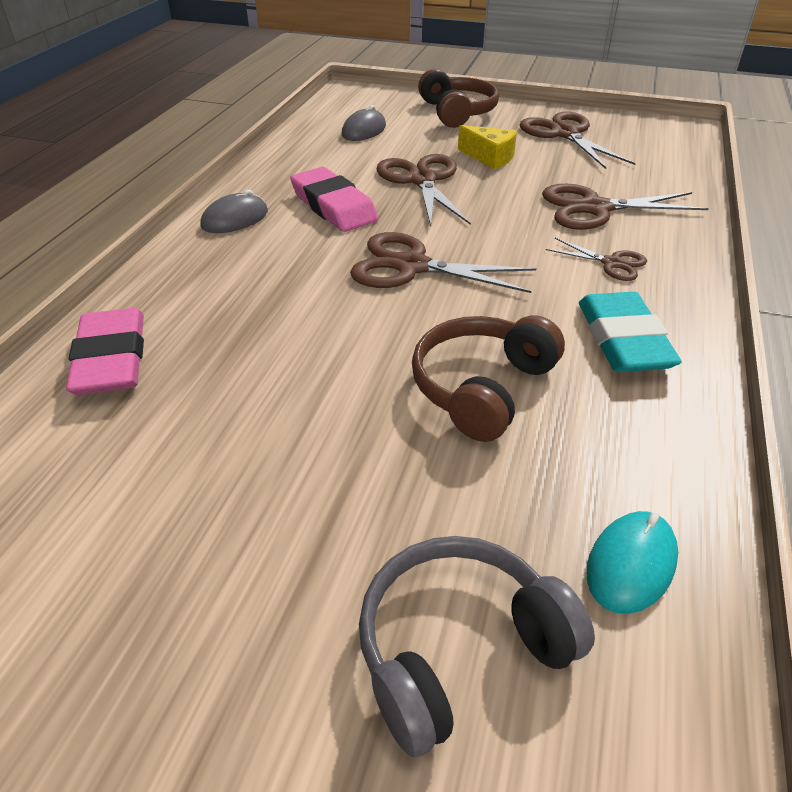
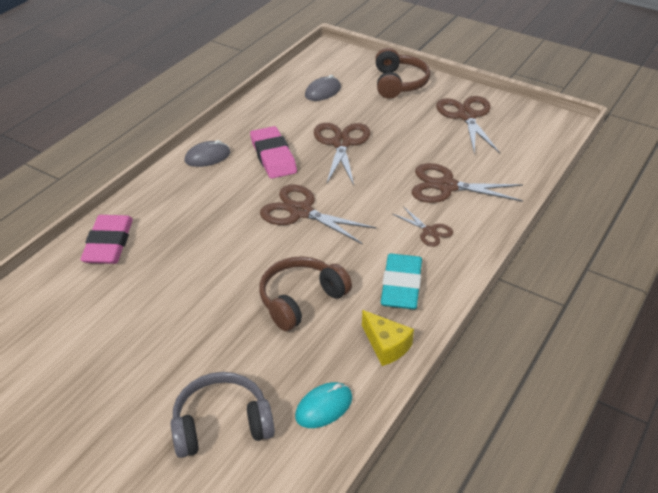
camera: 15 degrees right, 0 degrees up
yellow cheese [458,125,517,169] -> yellow cheese moved to [362,310,414,366]

